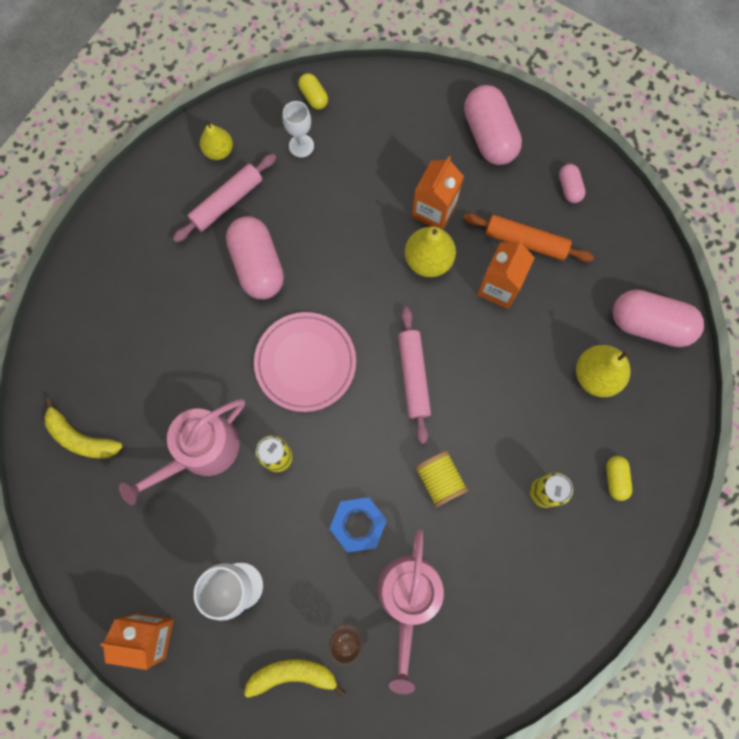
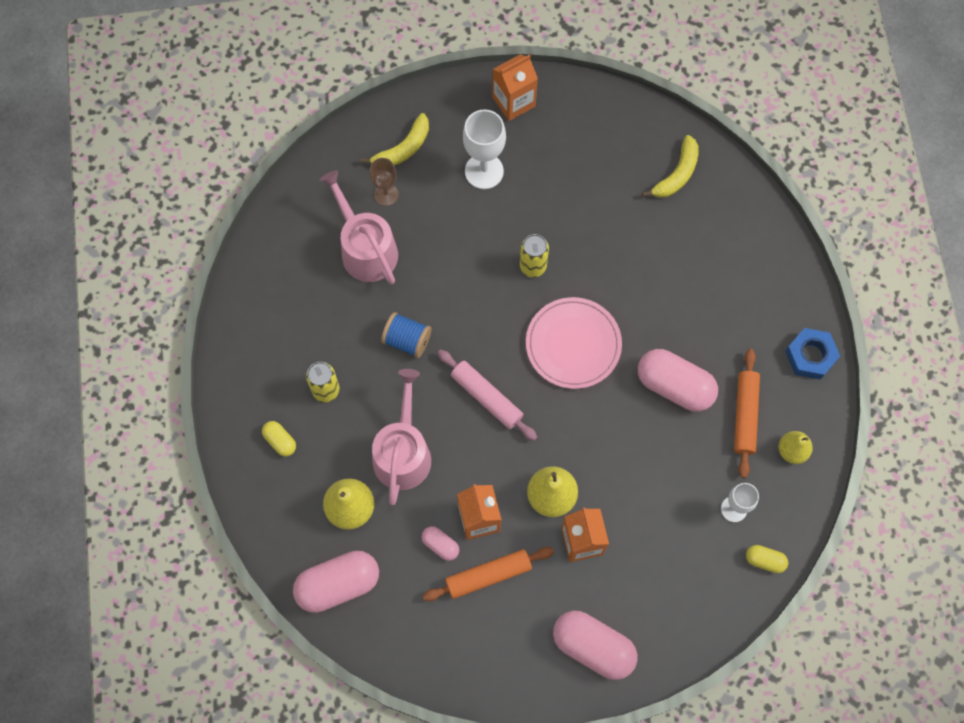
camera: 140 degrees right, 5 degrees down
yellow banana [44,397,123,459] -> yellow banana turned 135 degrees clockwise [642,135,699,198]
pink watering can [119,399,245,505] -> pink watering can moved to [372,369,431,505]
pink rolling pin [173,154,276,243] -> orange rolling pin [734,349,760,478]
blue nut [330,497,387,552] -> blue nut moved to [785,328,840,380]
yellow spool [415,451,469,508] -> blue spool [381,312,431,358]
pink capsule [559,164,586,203] -> pink capsule moved to [422,526,459,561]

